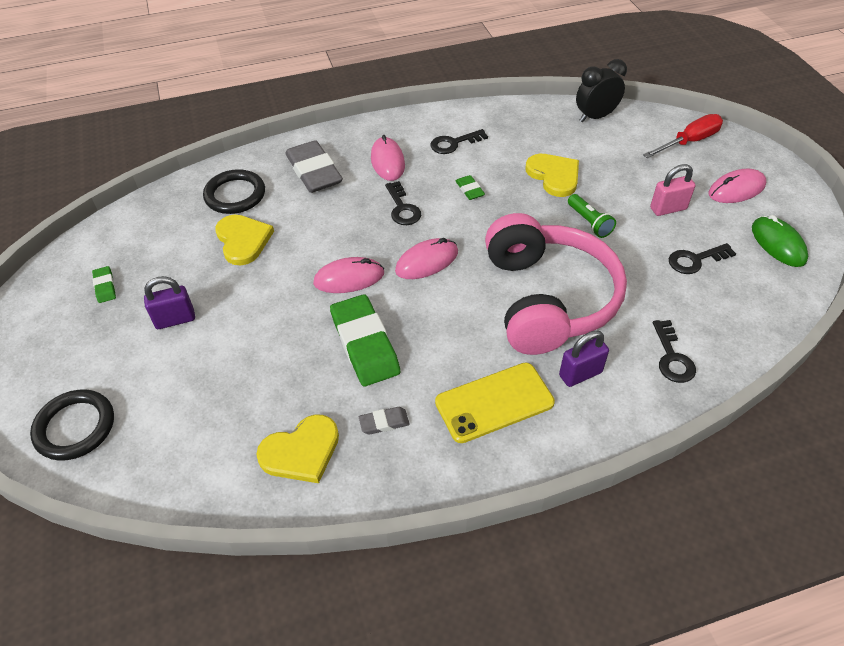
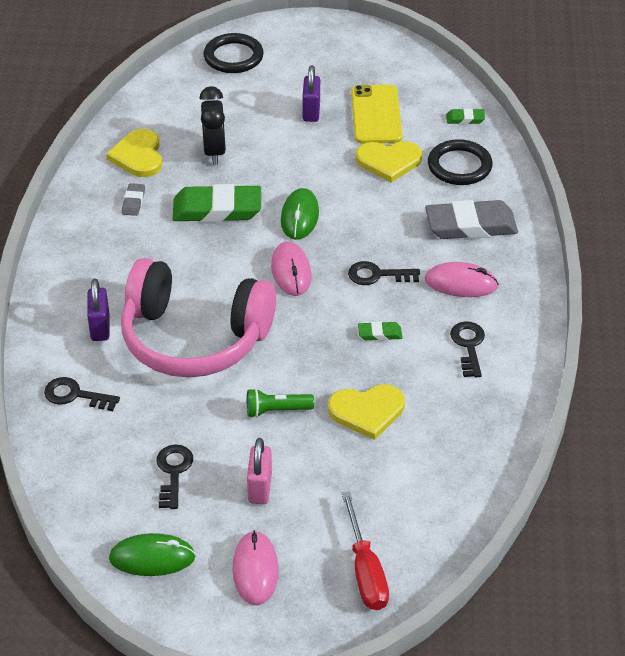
camera: 110 degrees right, 5 degrees down
green eraser [92,266,116,303] -> green eraser moved to [446,108,485,124]
pink mouse [313,257,384,293] -> green mouse [281,188,319,240]
yellow phone [435,363,555,443] -> yellow phone moved to [351,85,402,144]
black clock [576,59,627,122] -> black clock moved to [199,86,226,165]

